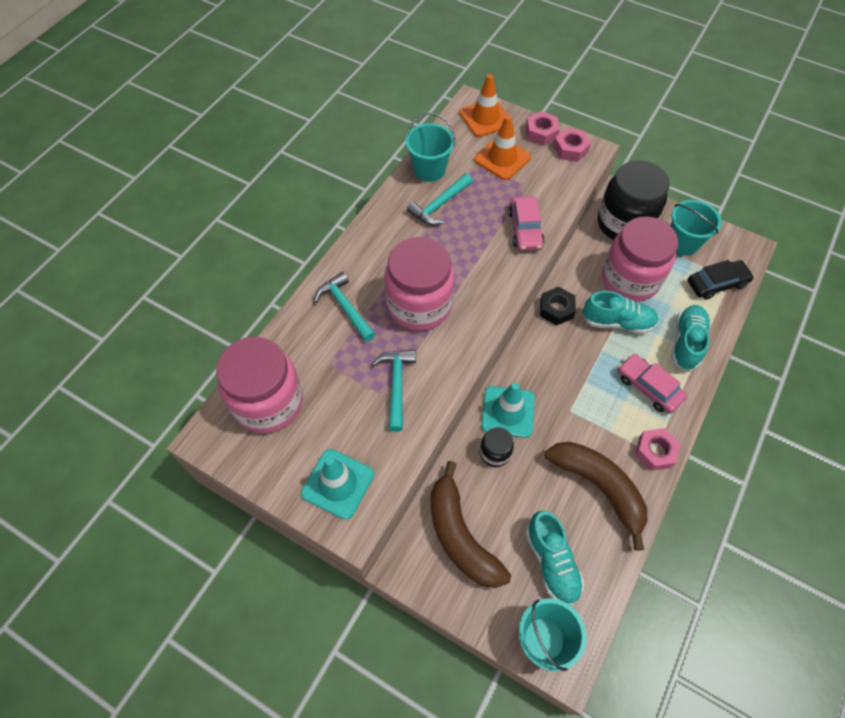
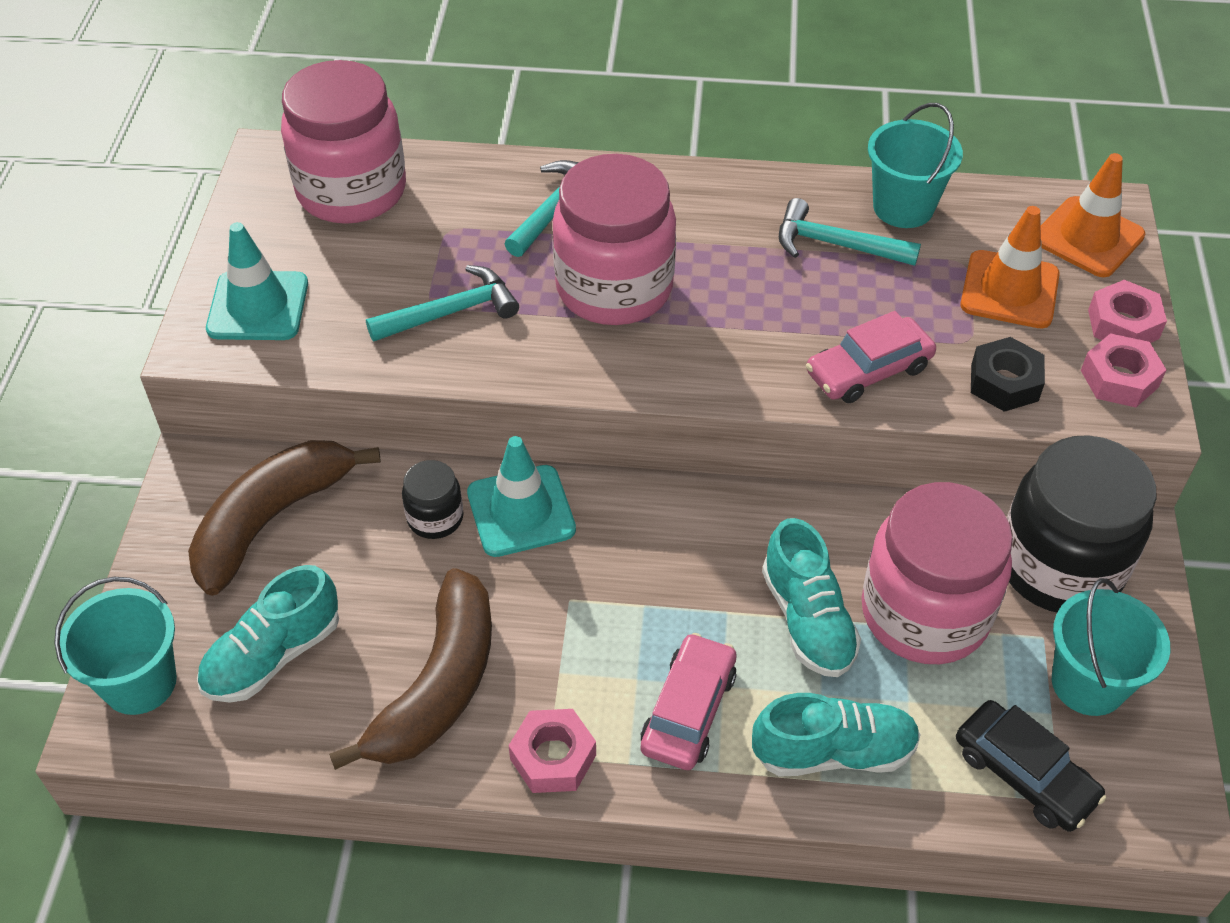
camera: 65 degrees right, 10 degrees down
black nut [540,287,576,325] -> black nut moved to [971,337,1045,412]

